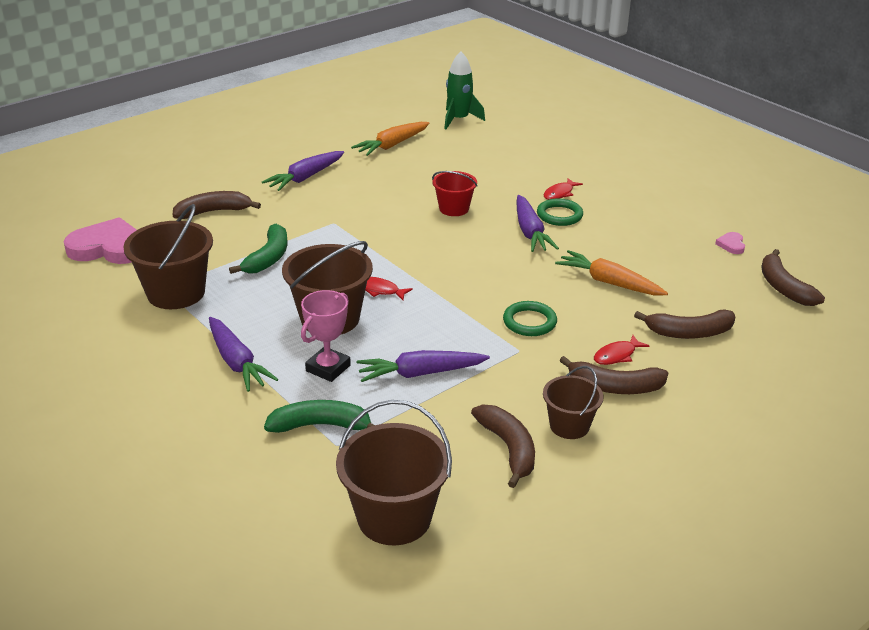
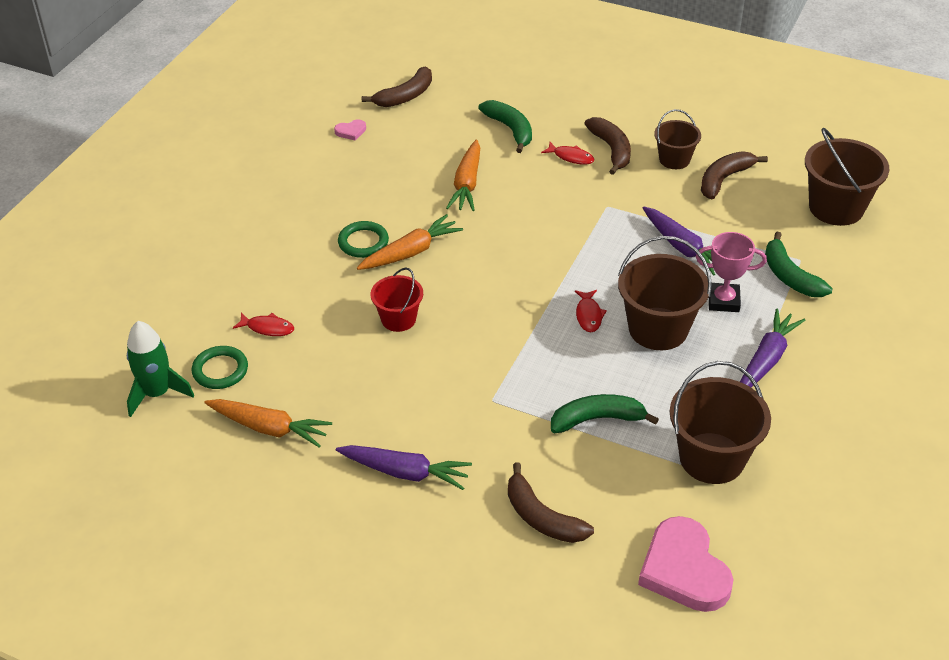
camera: 115 degrees left, 10 degrees up
green ring [503,301,557,336] -> green ring moved to [192,346,248,389]
purple carrot [516,195,559,252] -> orange carrot [357,214,463,270]
red fish [544,178,583,200] -> red fish moved to [233,313,294,336]
brown banana [634,309,735,339] -> green banana [478,100,532,153]

